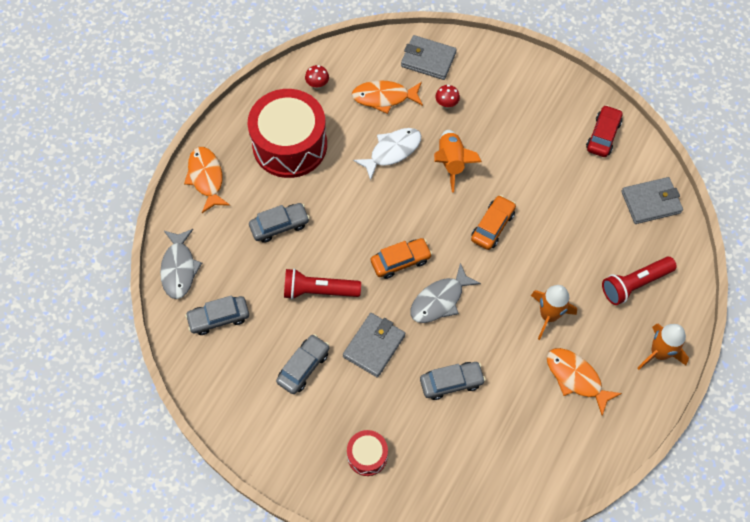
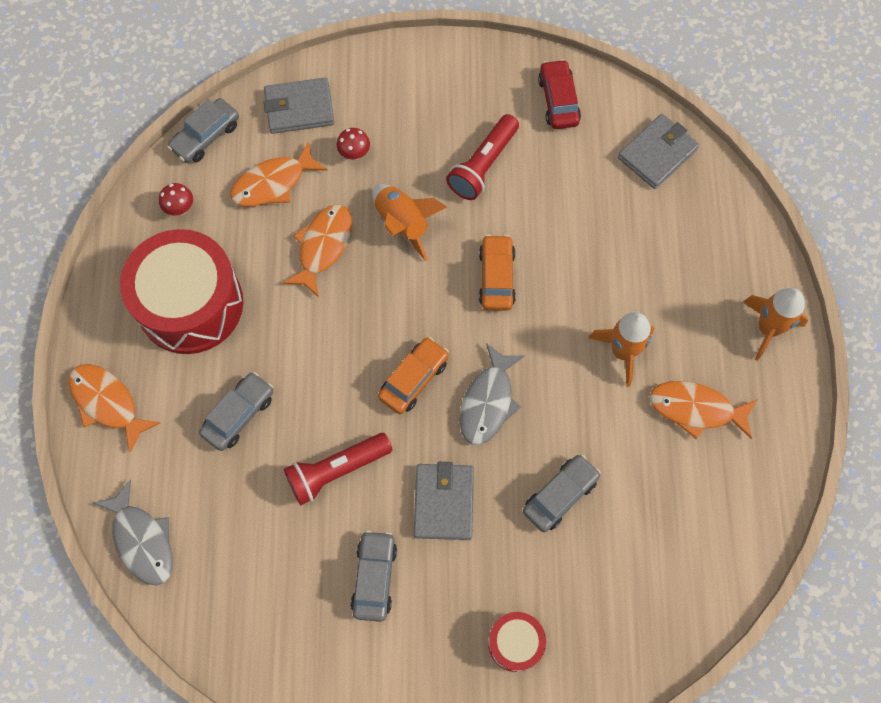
camera: 30 degrees left, 5 degrees up
grey car [185,295,249,335] -> grey car moved to [167,98,239,163]
white fish [353,128,421,181] -> orange fish [283,204,352,298]
red flashlight [602,257,677,305] -> red flashlight moved to [446,114,519,200]

